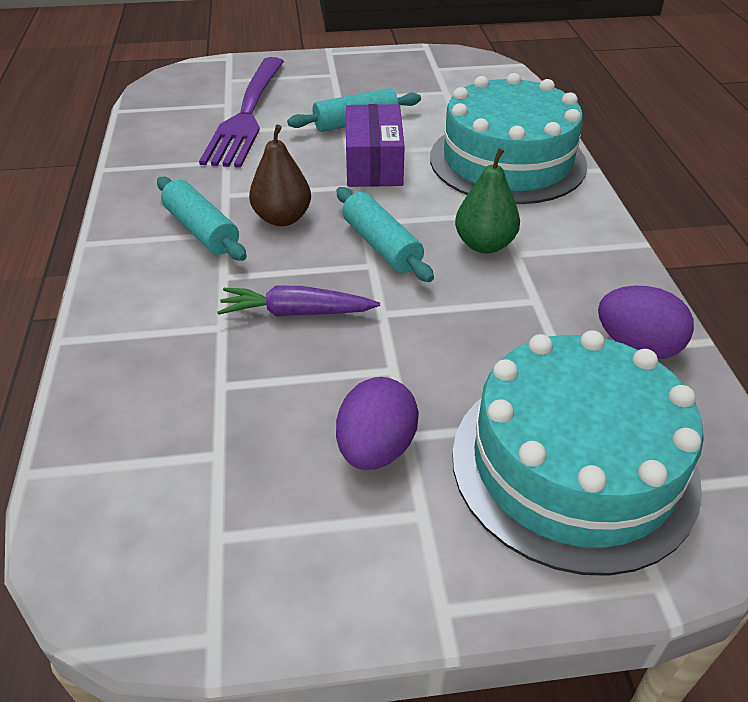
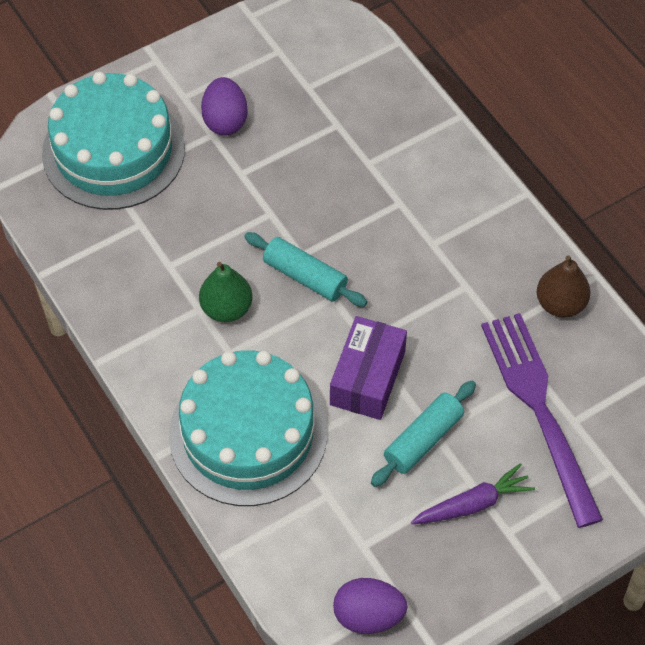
camera: 155 degrees right, 15 degrees up
turquoise rolling pin [157,176,247,261] -> none
purple carrot [217,286,380,317] -> purple carrot moved to [411,463,535,524]
brown pear [249,125,311,226] -> brown pear moved to [537,255,591,317]
purple box [346,104,405,187] -> purple box turned 45 degrees clockwise [330,316,407,420]
purple egg [598,286,694,359] -> purple egg moved to [333,578,407,634]

